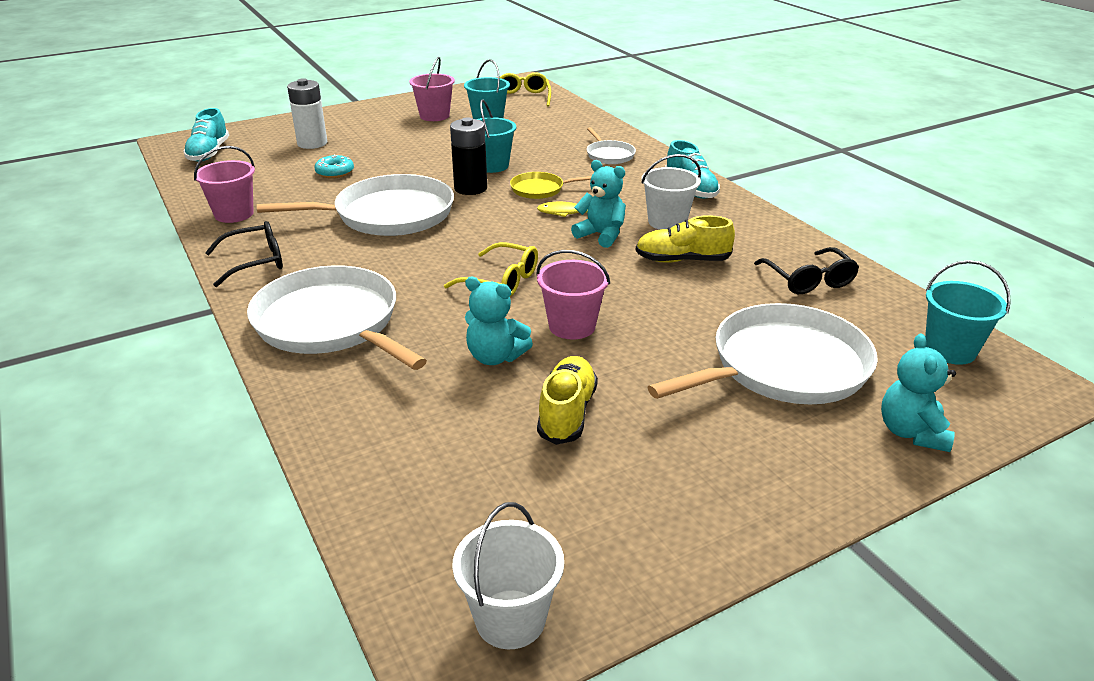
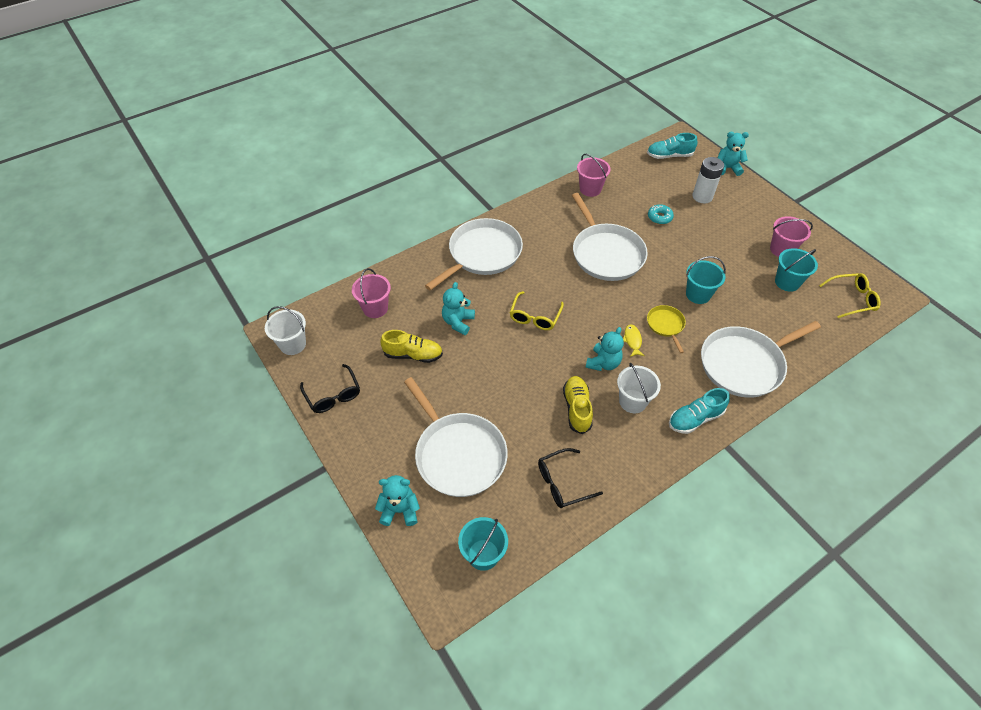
camera: 85 degrees right, 20 degrees up
black glasses [205,221,283,287] -> black glasses moved to [300,364,360,413]
black battery [450,117,487,195] -> none
pink bucket [537,250,610,340] -> pink bucket moved to [352,268,391,318]
white pan [587,127,636,164] -> white pan [701,321,821,398], size x2.08
none -> turquoise teddy bear [717,132,749,176]

